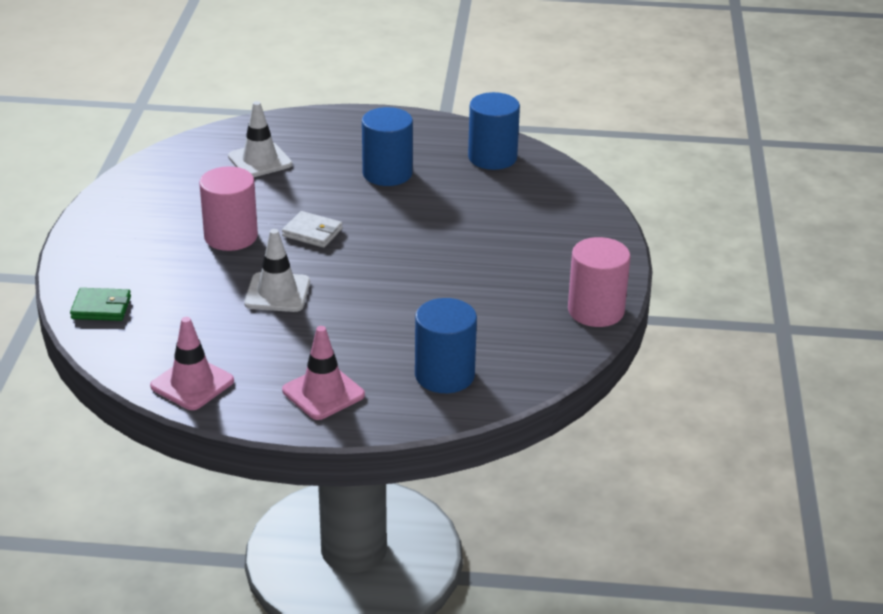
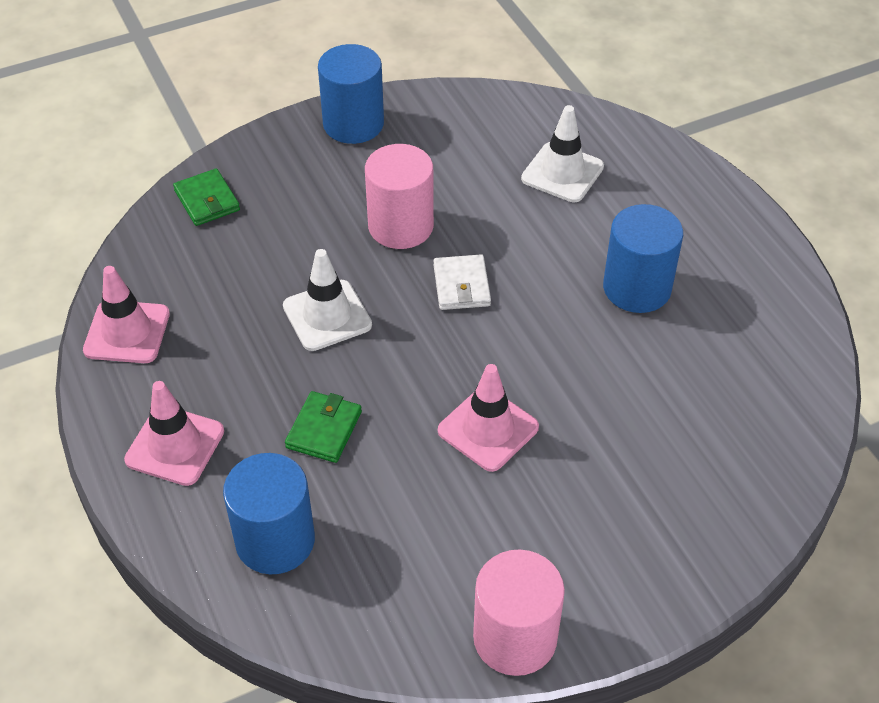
camera: 60 degrees right, 15 degrees up
blue cylinder [468,92,520,170] -> blue cylinder moved to [318,44,384,144]
none -> green wallet [285,391,362,463]
none -> pink traffic cone [438,364,539,472]

